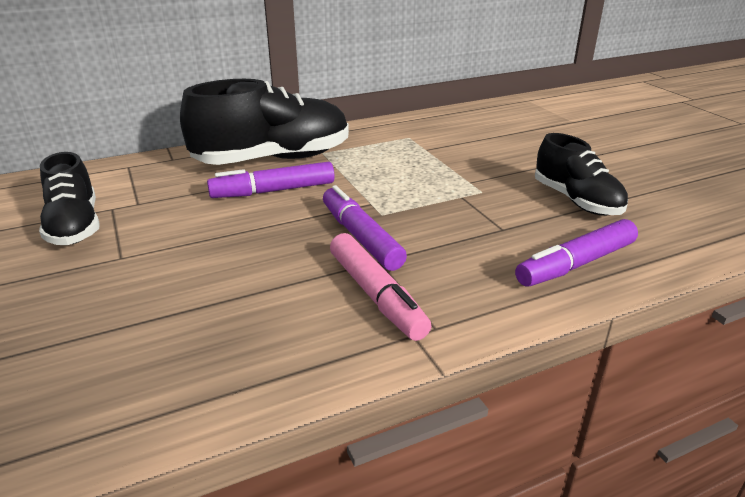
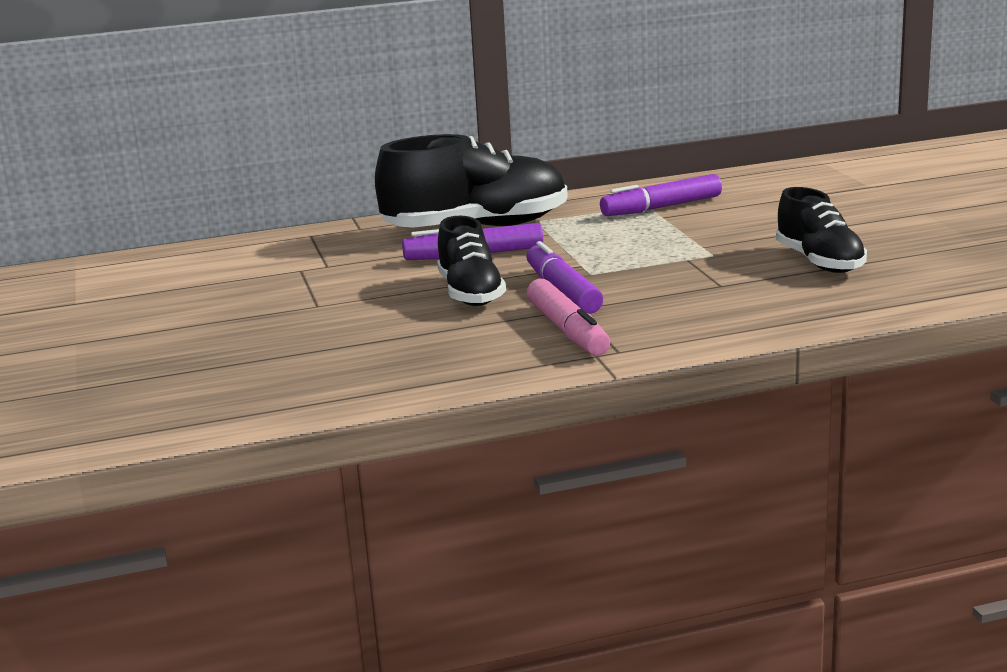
camera: 10 degrees right, 10 degrees down
black shoe [39,152,100,245] -> black shoe moved to [437,216,506,306]
purple marker [515,219,638,286] -> purple marker moved to [600,174,722,216]

